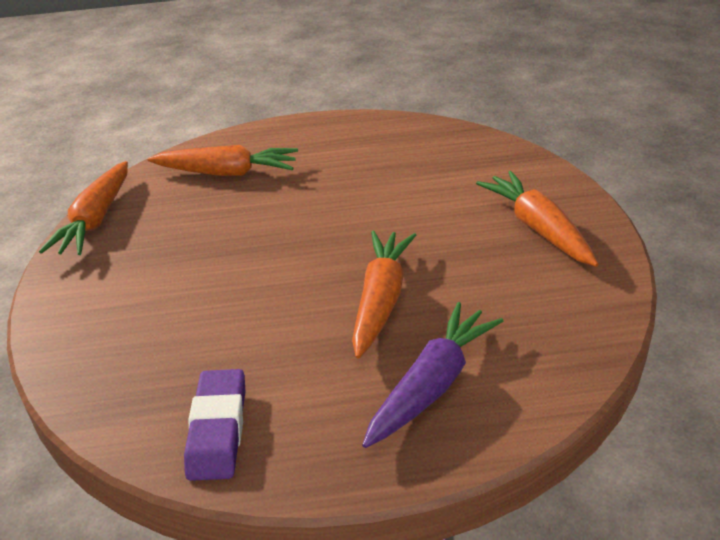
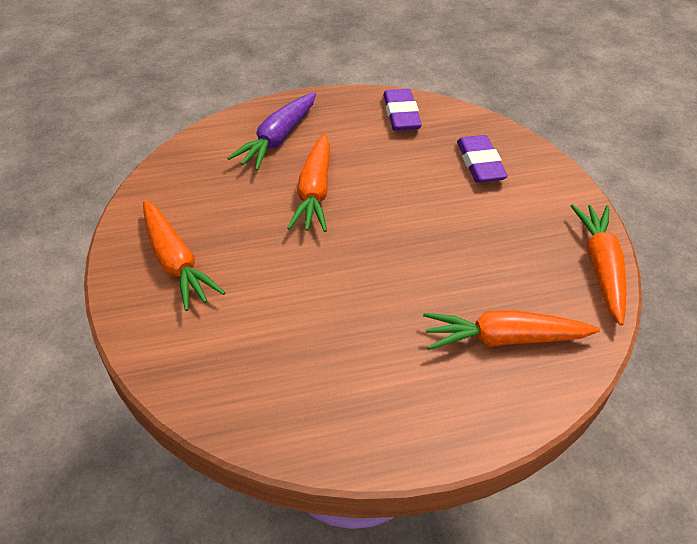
camera: 170 degrees right, 10 degrees up
none -> purple eraser [457,135,508,183]

